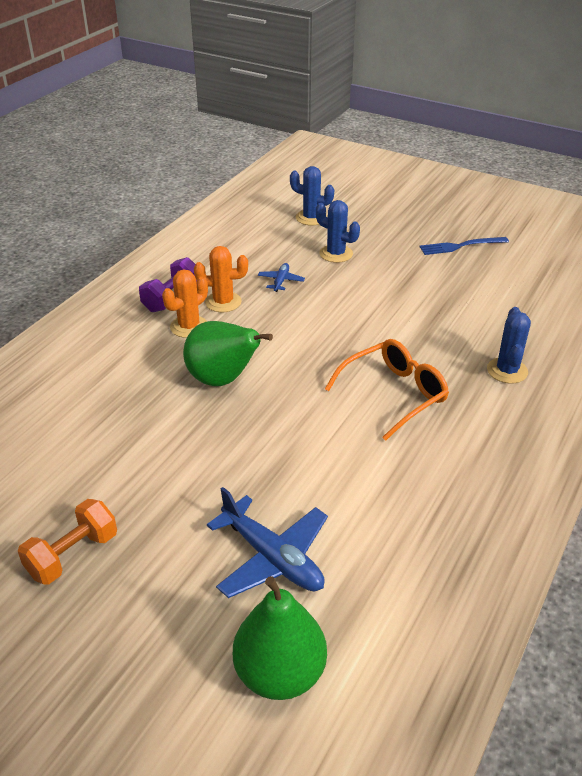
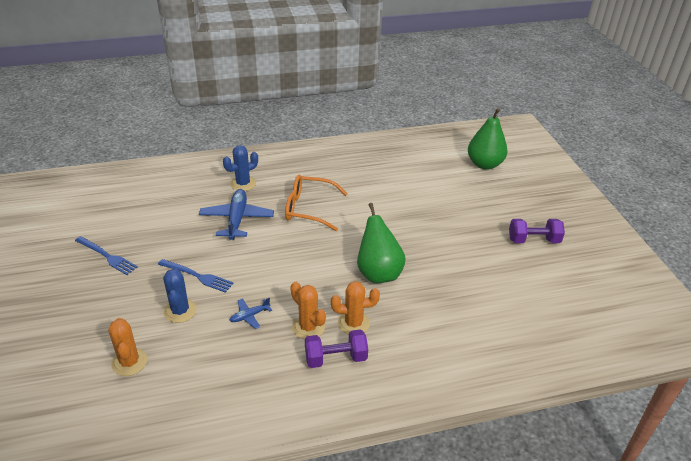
camera: 135 degrees left, 0 degrees up
orange dumbbell [18,499,117,584] -> purple dumbbell [509,219,565,243]
blue plane [207,487,328,598] -> blue plane moved to [199,189,274,240]
blue cactus [290,166,334,226] -> orange cactus [108,318,147,376]
none -> blue fork [158,259,233,293]

